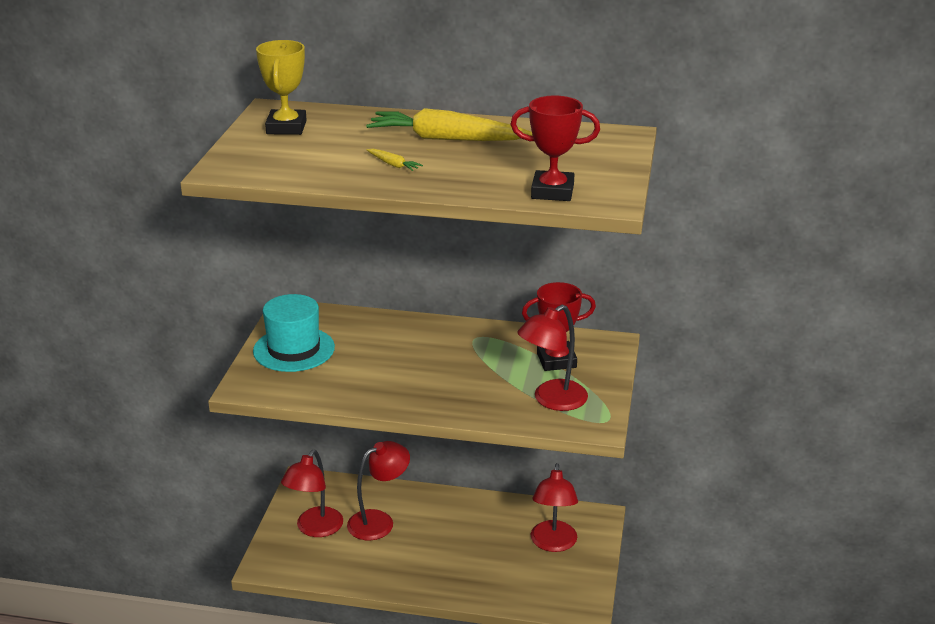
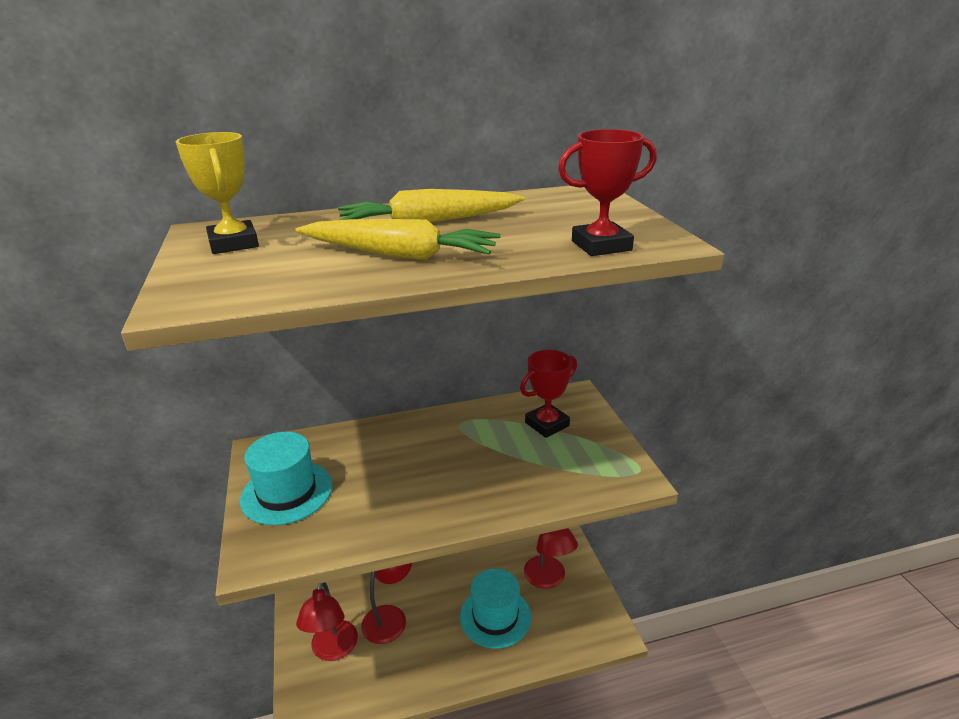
camera: 25 degrees left, 0 degrees up
yellow carrot [367,149,423,171] -> yellow carrot [295,219,501,260], size x2.48
red lamp [517,305,588,411] -> none
none -> turquoise hat [460,569,531,649]

